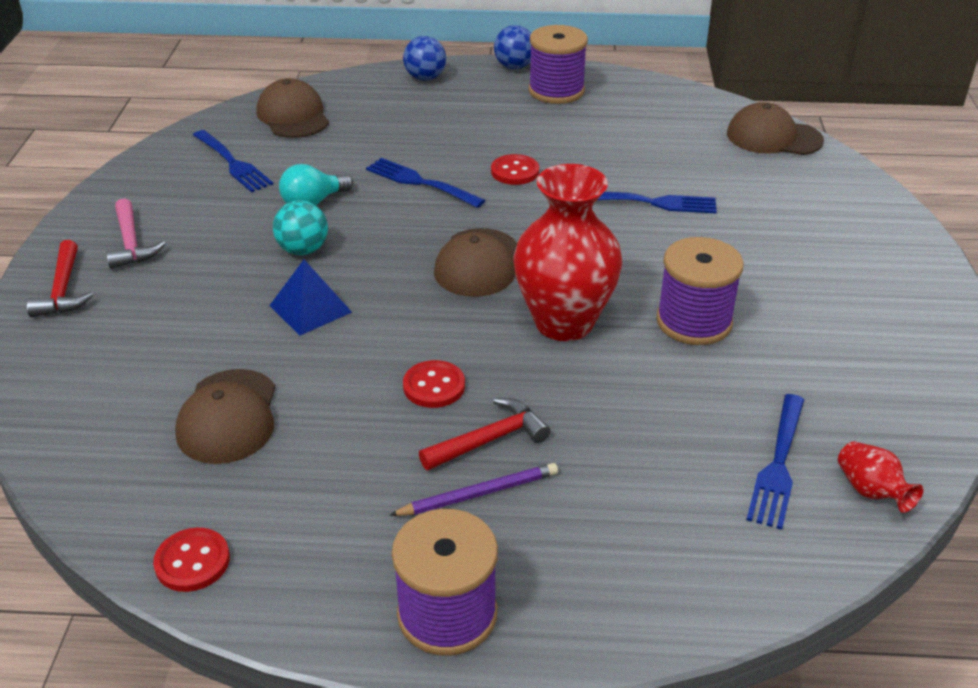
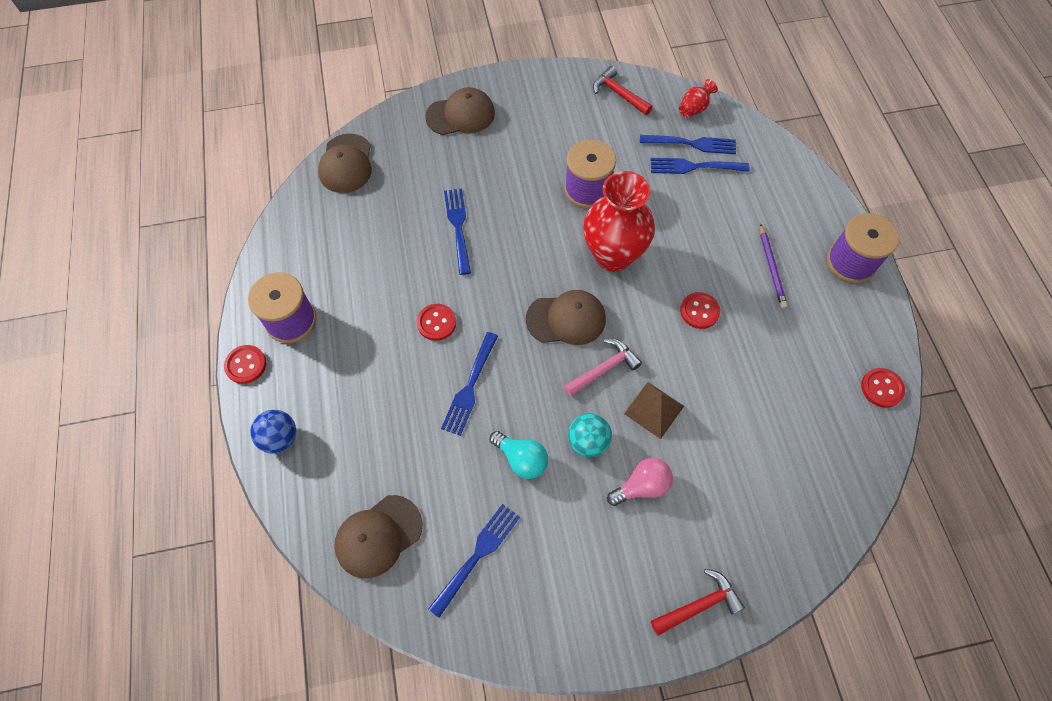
camera: 105 degrees left, 25 degrees up
pink hammer [106,198,166,269] -> pink hammer moved to [564,339,642,397]
brown cap [175,369,275,464] -> brown cap moved to [425,87,495,135]
blue pyramid [269,260,352,336] -> brown pyramid [624,382,684,439]
purple pencil [389,463,558,516] -> purple pencil turned 150 degrees counterclockwise [760,224,787,308]
red hammer [419,398,550,471] -> red hammer moved to [593,66,653,115]
blue ball [494,25,531,69] -> red button [224,345,266,384]
none -> pink light bulb [607,458,673,506]
none -> blue fork [651,158,749,174]

